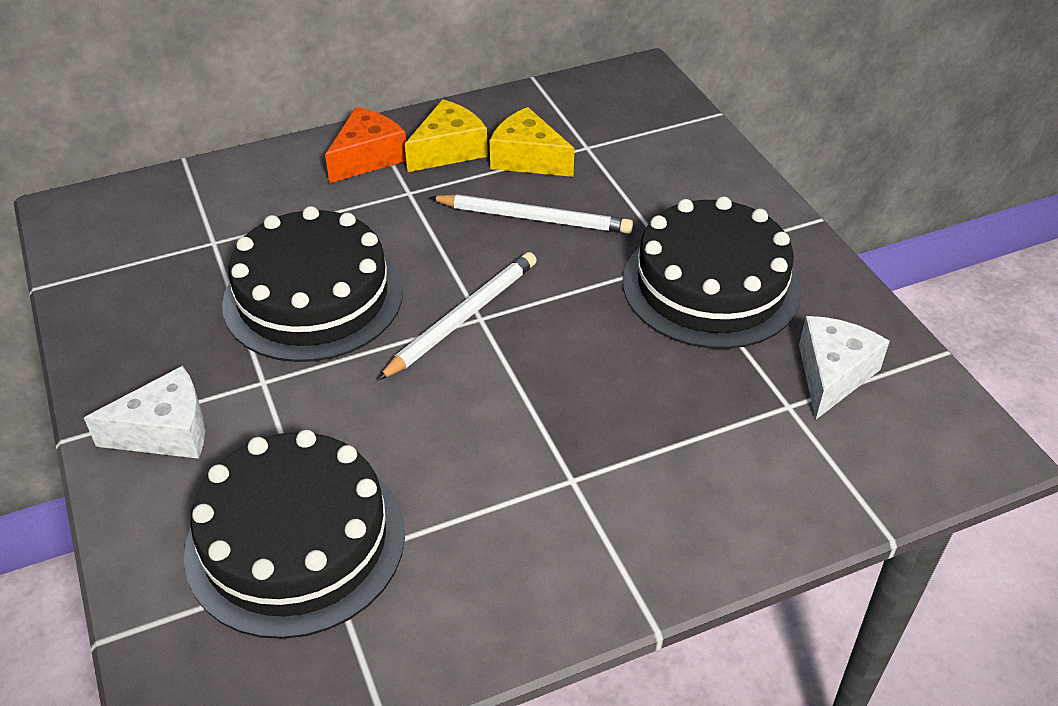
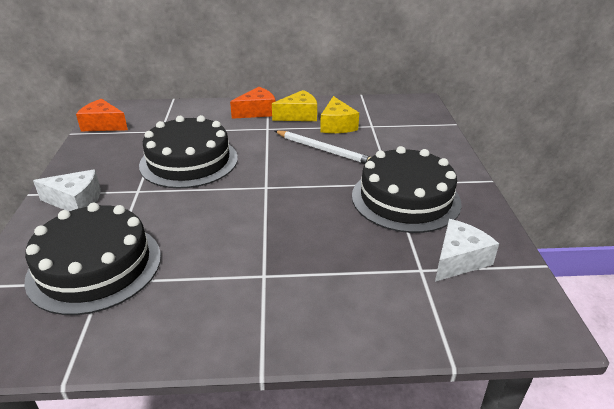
camera: 20 degrees right, 10 degrees down
white pencil [377,252,537,380] -> none
yellow cheese [490,107,574,177] -> yellow cheese turned 150 degrees counterclockwise [320,96,359,133]
none -> orange cheese [76,99,128,131]

